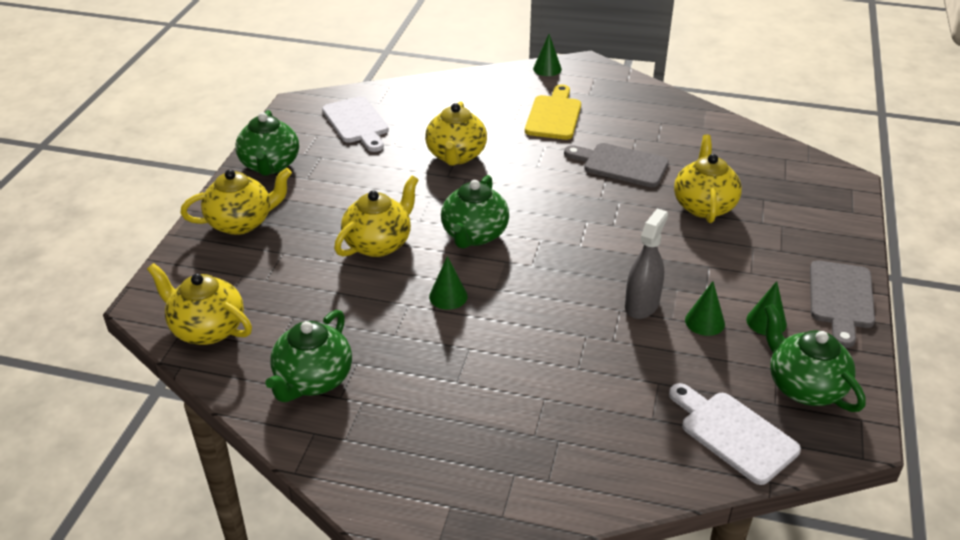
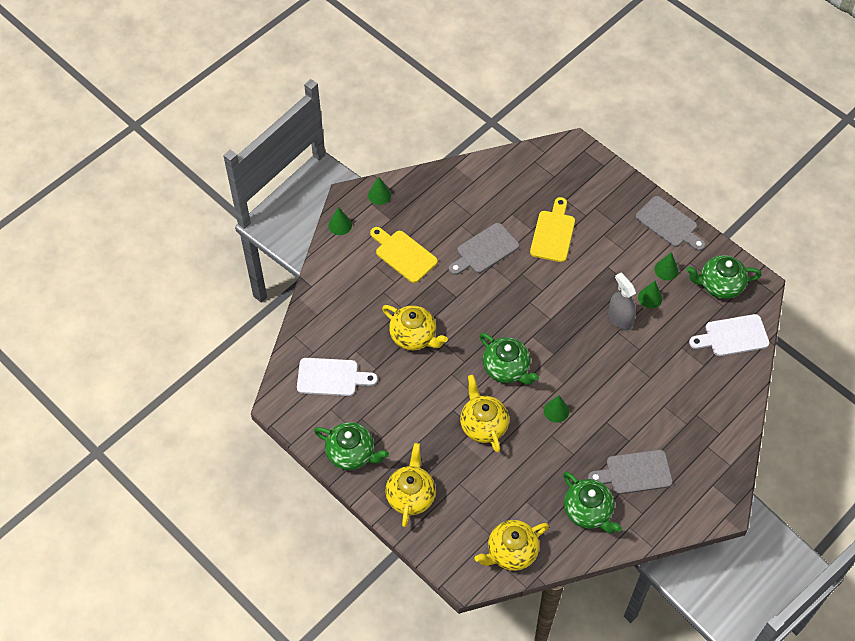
camera: 60 degrees left, 20 degrees up
yellow teapot [674,135,742,223] -> yellow cutting board [530,197,575,262]
none -> green cone [368,177,391,205]
none -> grey cutting board [588,450,673,494]

